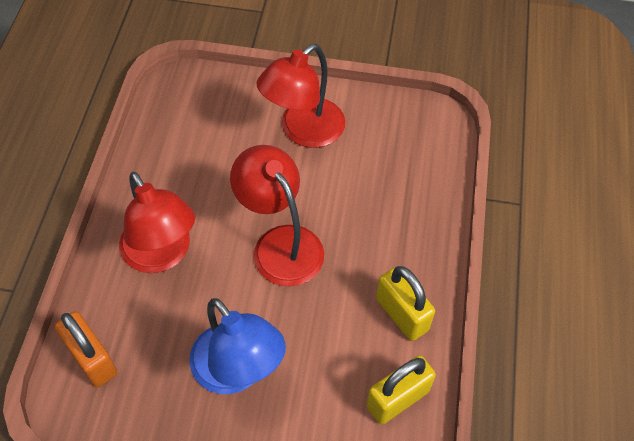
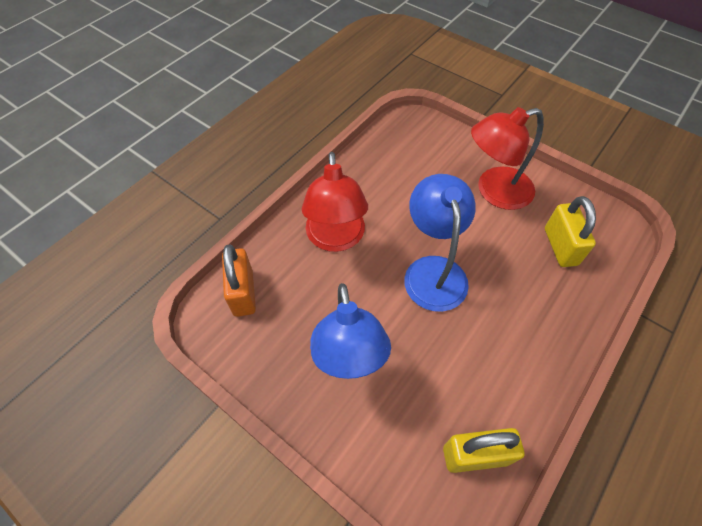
camera: 30 degrees right, 0 degrees up
red lamp [230,145,324,287] -> blue lamp [404,174,476,312]
yellow padlock [376,266,435,341] -> yellow padlock moved to [545,196,596,267]

